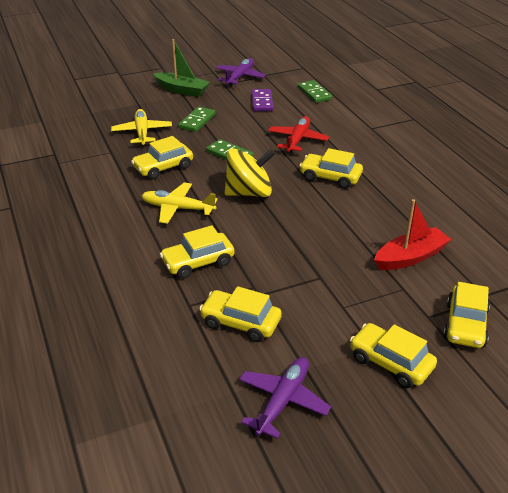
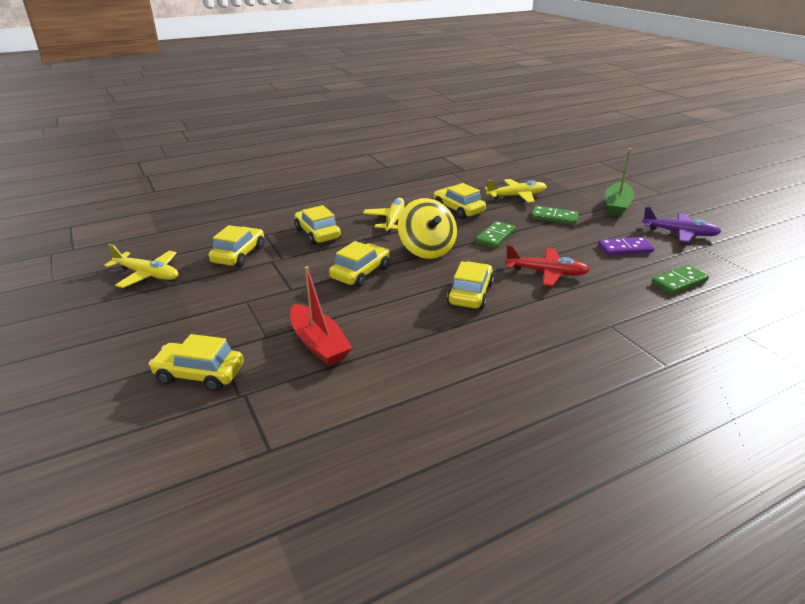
camera: 85 degrees right, 5 degrees down
purple plane [239,357,331,439] -> yellow plane [104,244,179,288]
yellow car [350,323,437,388] -> yellow car moved to [329,241,390,287]

